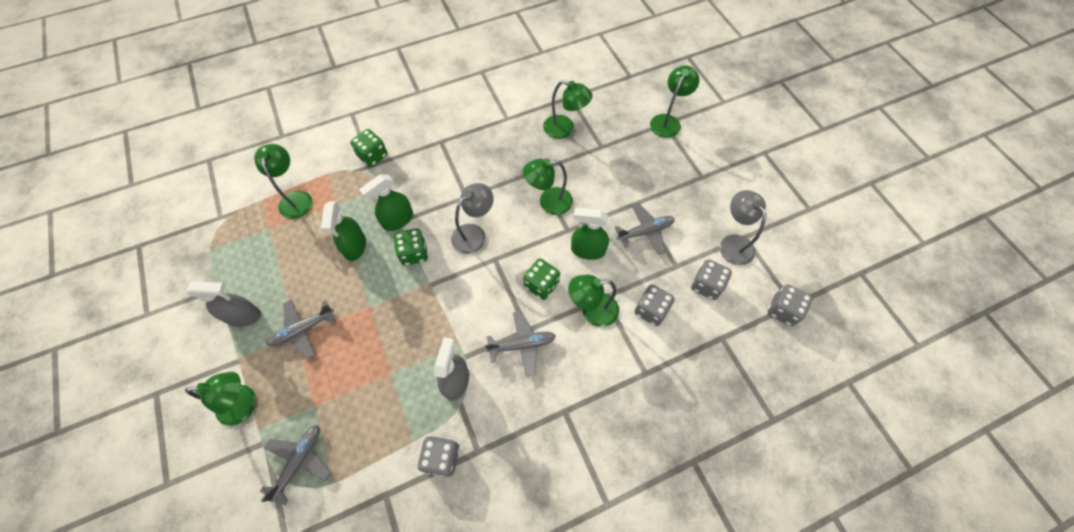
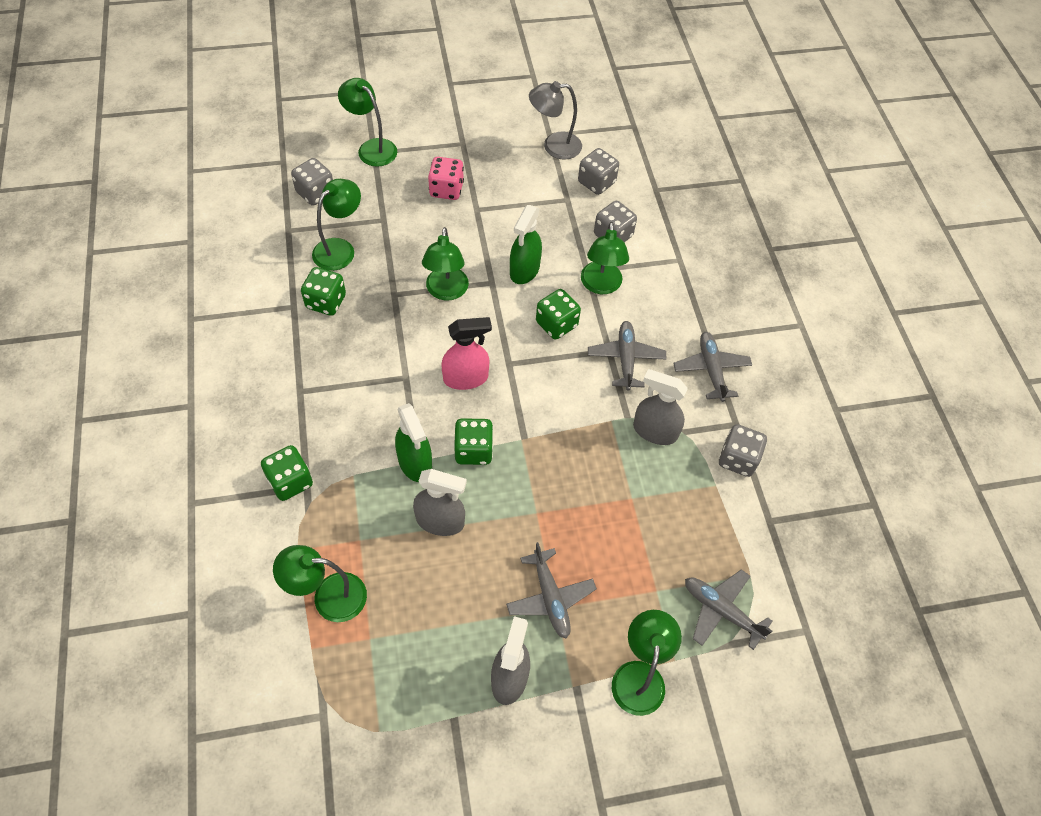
camera: 80 degrees left, 5 degrees down
green spray bottle [321,201,366,261] -> grey spray bottle [413,469,467,536]
grey lamp [451,183,493,254] -> pink spray bottle [442,317,492,390]
grey plane [615,203,675,255] -> grey plane moved to [673,332,752,402]
grey dice [768,284,813,326] -> grey dice moved to [291,158,333,206]
none -> green dice [301,267,346,316]
none -> pink dice [428,157,464,200]

